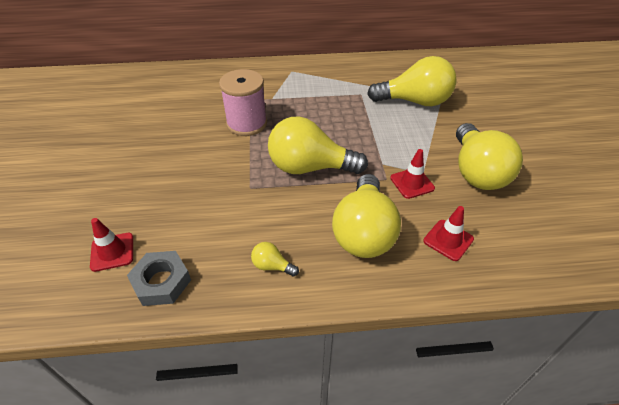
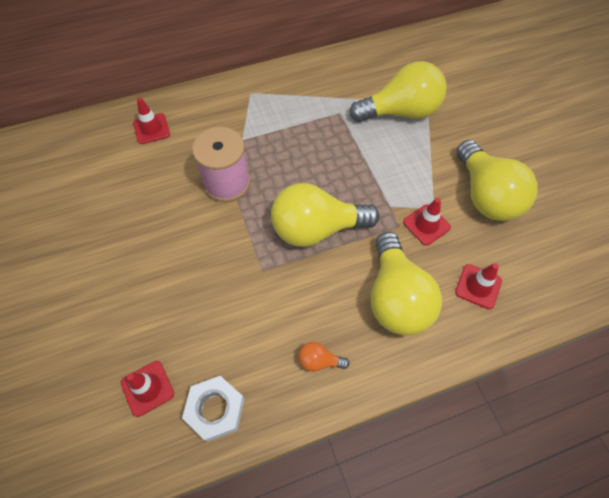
camera: 15 degrees left, 15 degrees up
grey nut [127,251,191,306] -> white nut [182,376,244,442]
yellow light bulb [251,242,299,277] -> orange light bulb [298,342,350,372]
none -> red traffic cone [133,97,170,144]

